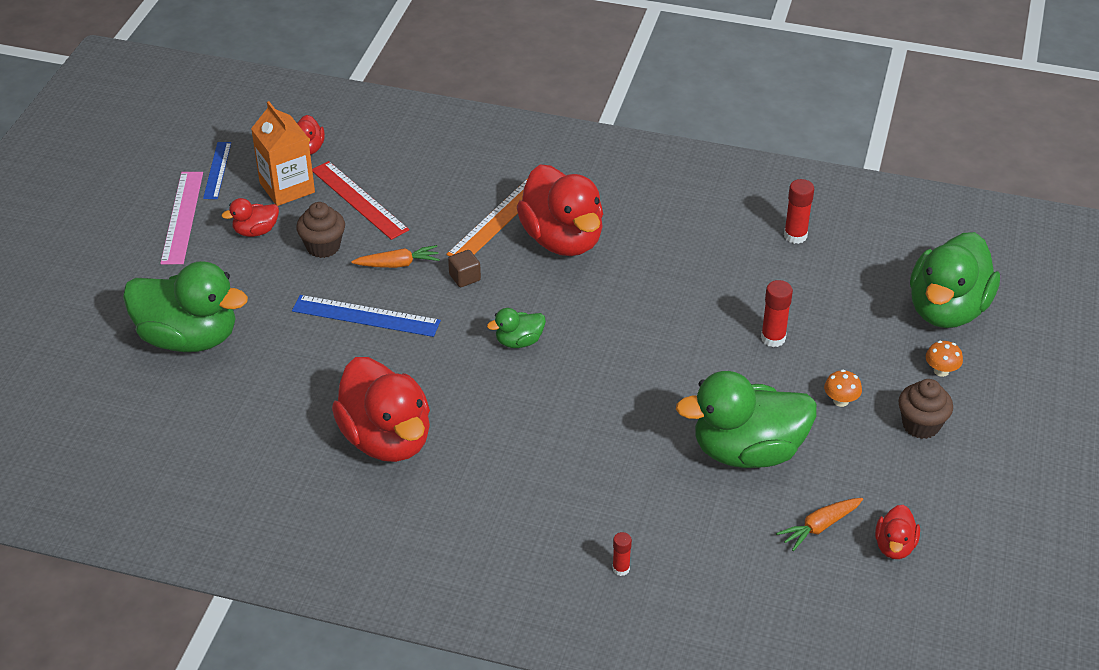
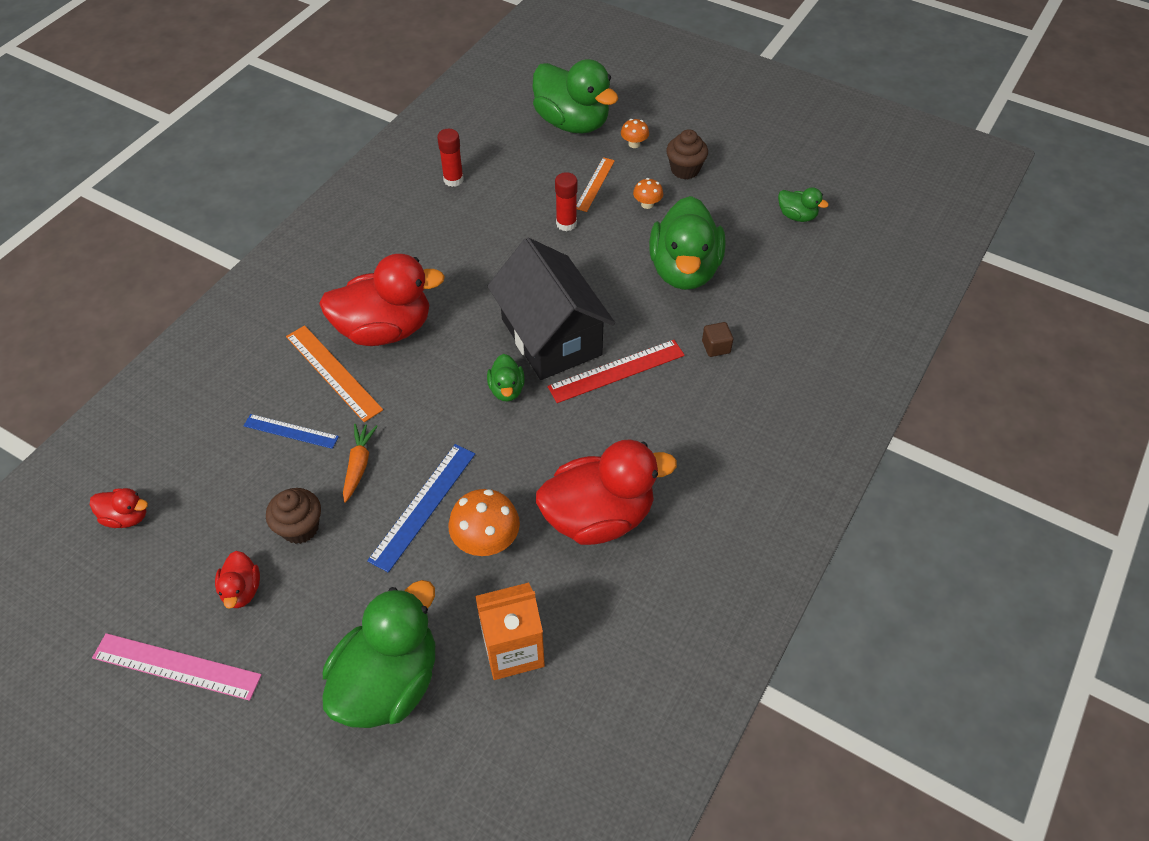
camera: 75 degrees left, 10 degrees up
blue ruler [203,142,231,199] -> blue ruler moved to [244,414,339,449]
orange carton [251,101,315,206] -> orange carton moved to [475,583,545,680]
red ruler [312,161,409,240] -> red ruler moved to [548,340,685,403]
brown cube [448,250,481,287] -> brown cube moved to [702,322,733,357]
red glue stick [612,532,632,576] -> none
orange carrot [776,498,863,551] -> none
red duck [875,505,920,559] -> green duck [778,187,829,222]
none -> orange mushroom [448,489,520,556]
none -> black house [488,238,615,380]
none -> orange ruler [577,157,615,212]

